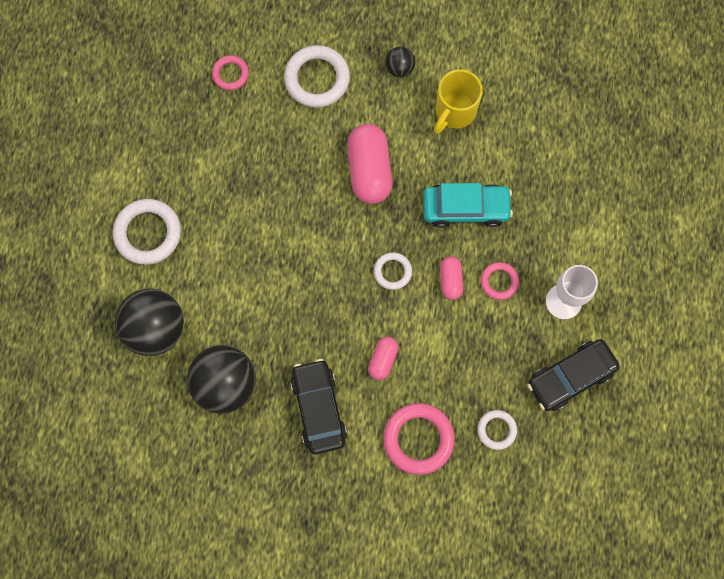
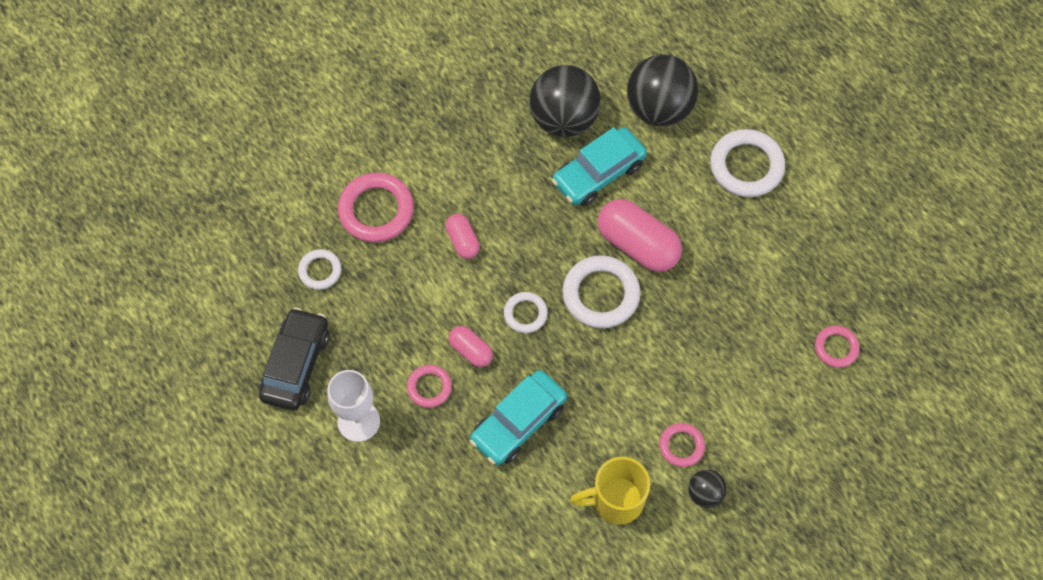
camera: 135 degrees right, 10 degrees down
white ring [284,45,350,108] -> white ring moved to [562,255,641,328]
black car [290,359,347,455] -> none
pink capsule [347,124,392,204] -> pink capsule moved to [598,199,682,272]
yellow mug [434,69,483,134] -> yellow mug turned 90 degrees counterclockwise [570,457,651,524]
none -> turquoise car [552,127,647,206]
none -> pink ring [659,423,705,467]

